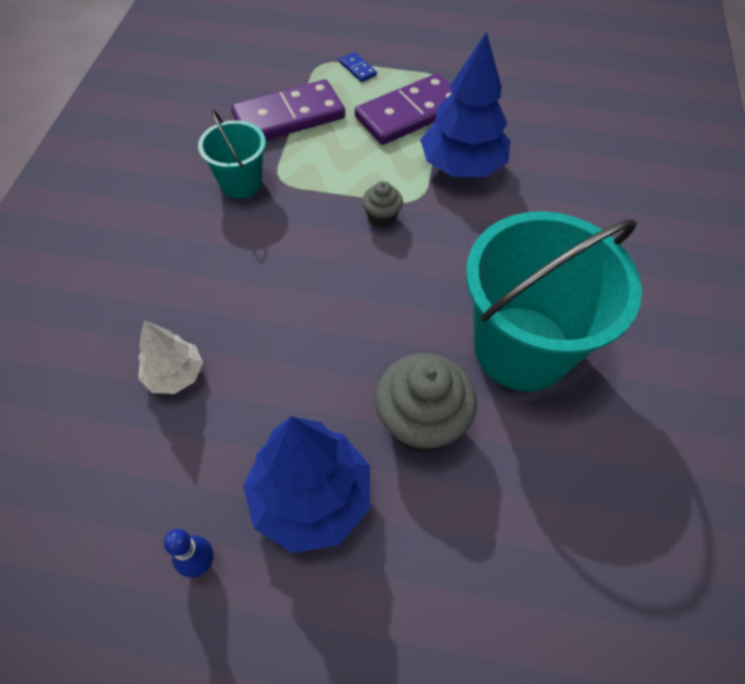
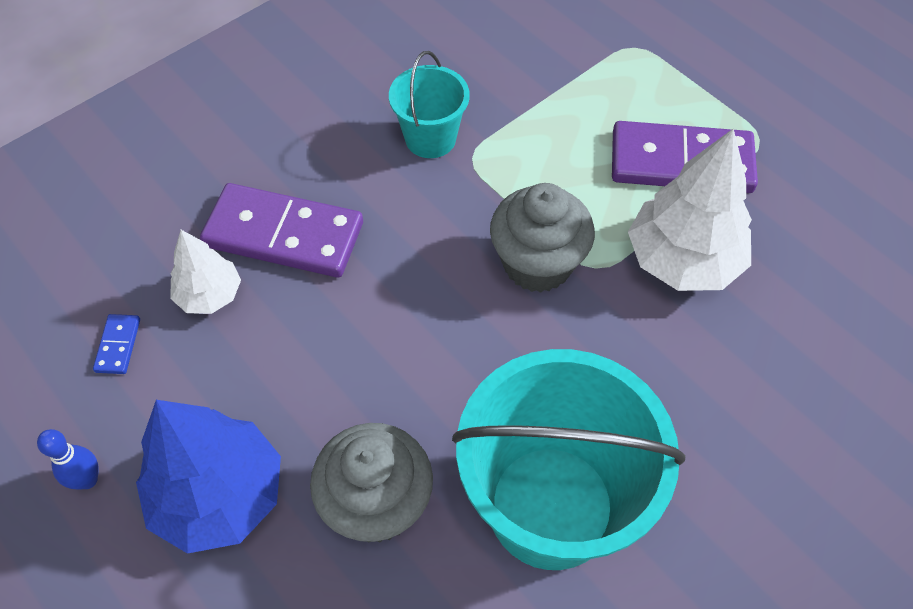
camera: 40 degrees right, 0 degrees up
purple domino [231,79,345,140] -> purple domino moved to [200,183,363,278]
blue domino [339,52,377,82] -> blue domino moved to [93,314,140,374]
grey cupcake [362,181,403,228] -> grey cupcake [490,183,595,293], size x1.94
blue tree [420,32,510,177] -> white tree [628,128,752,291]

